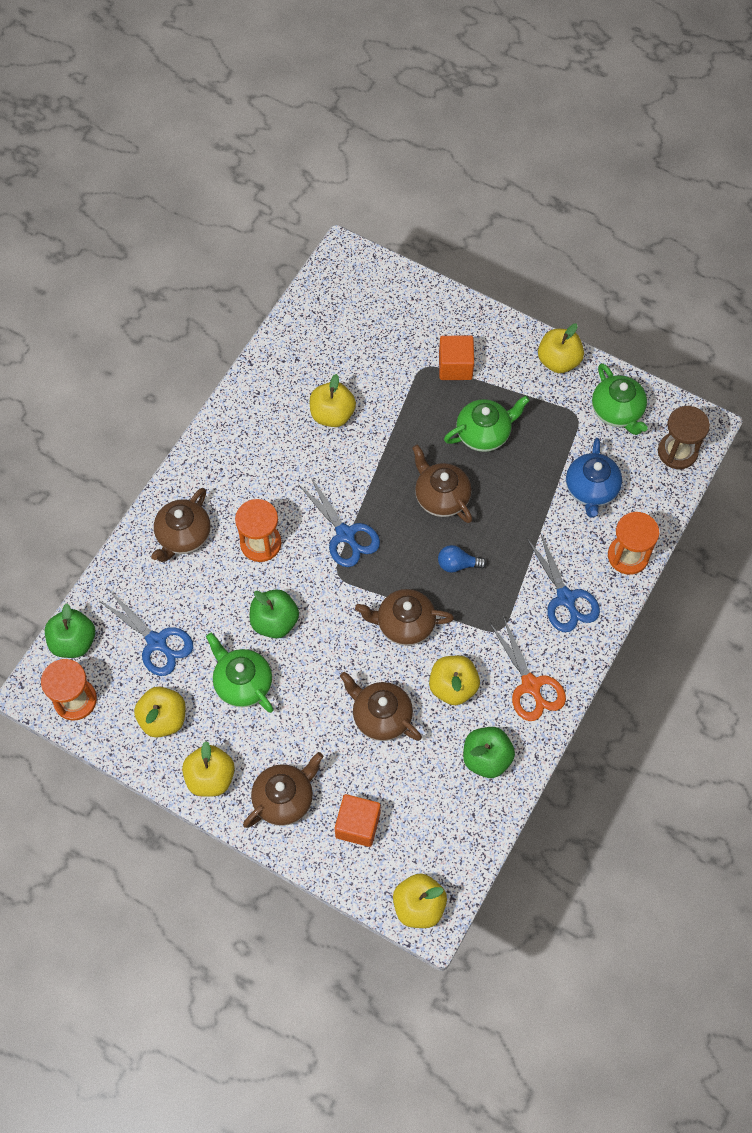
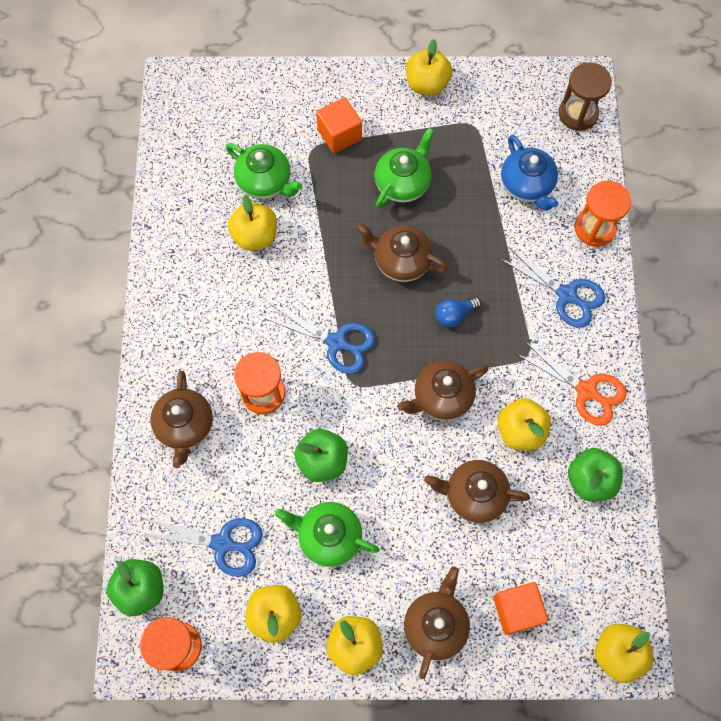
camera: 30 degrees left, 5 degrees up
green teapot [592,363,648,435] -> green teapot moved to [226,143,302,199]

